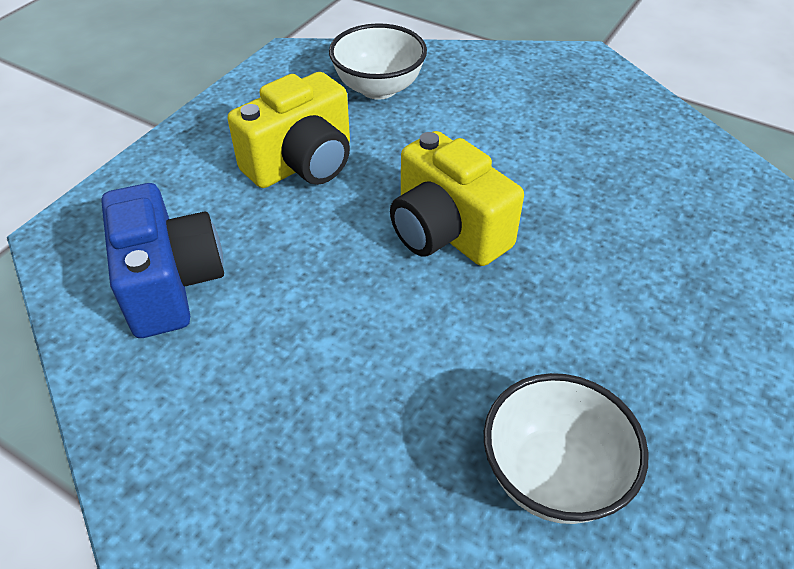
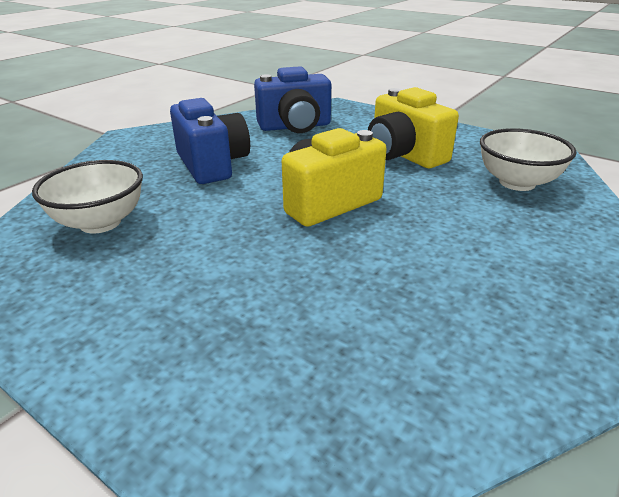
camera: 95 degrees right, 15 degrees down
none -> blue camera [170,98,250,184]

